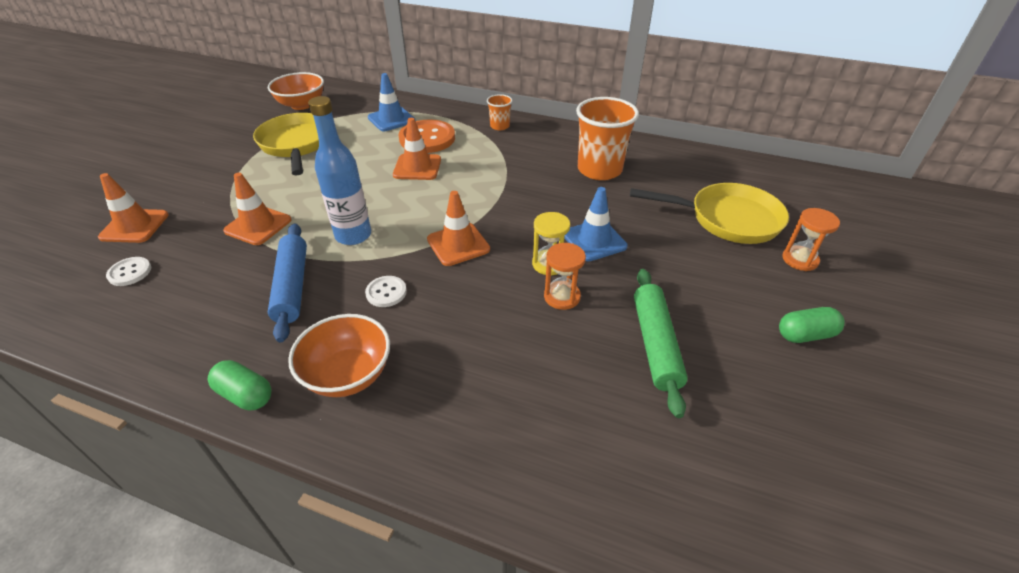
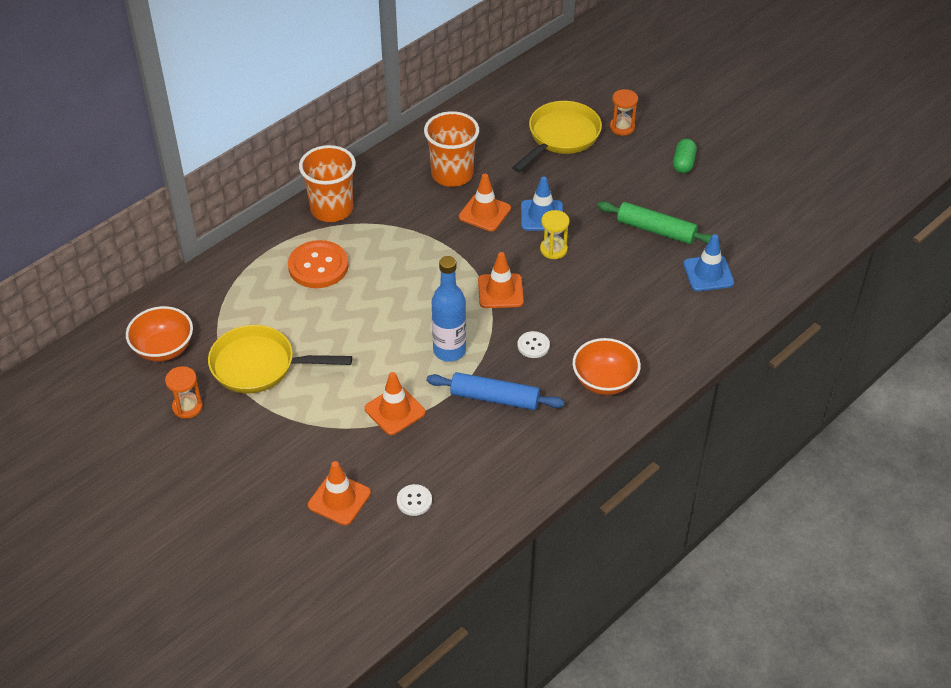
camera: 65 degrees left, 5 degrees up
green capsule [208,360,272,411] -> none
blue traffic cone [368,73,415,131] -> blue traffic cone moved to [683,234,734,291]
orange traffic cone [393,118,441,180] -> orange traffic cone moved to [459,174,511,231]
orange cup [487,94,513,130] -> orange cup [299,145,356,222], size x2.04
orange hourglass [544,243,586,310] -> orange hourglass moved to [165,366,203,419]

